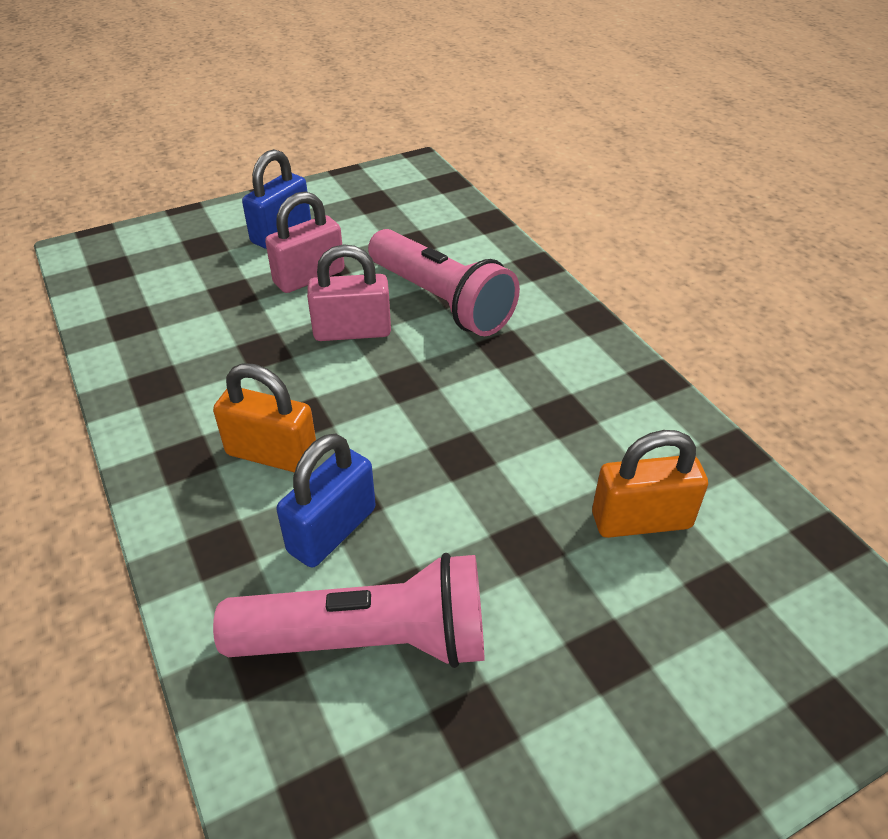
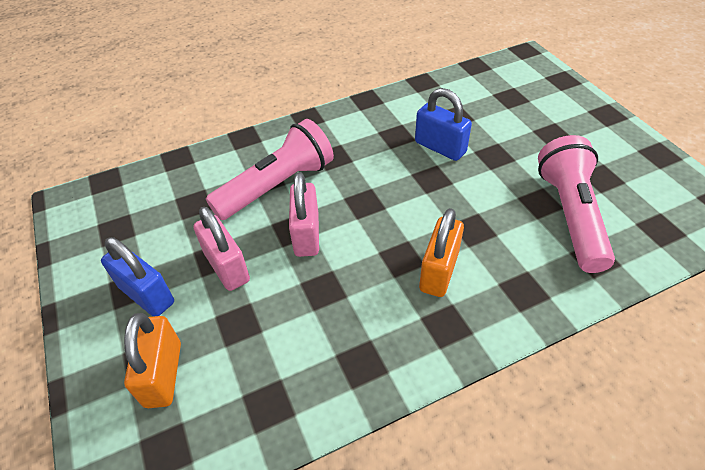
camera: 85 degrees left, 5 degrees up
blue padlock [276,433,376,568] -> blue padlock moved to [415,88,472,161]
orange padlock [592,430,708,538] -> orange padlock moved to [124,313,181,408]

